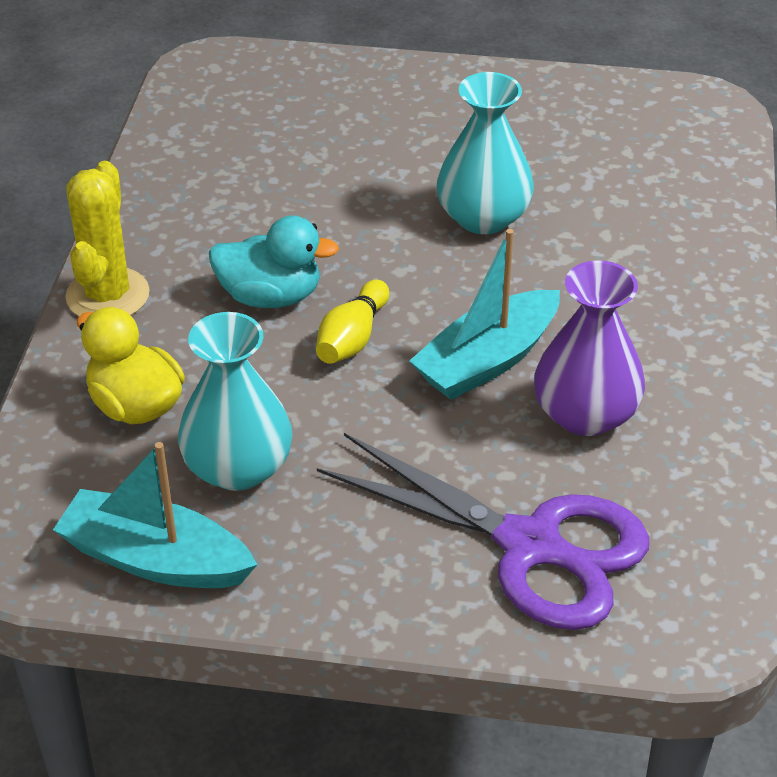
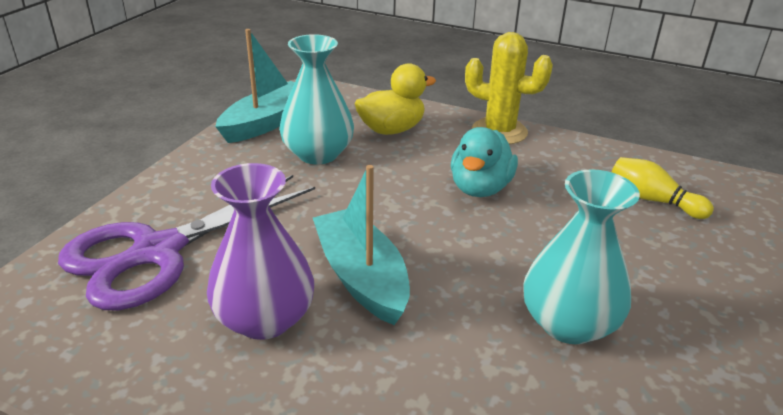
camera: 105 degrees right, 10 degrees down
yellow bowling pin [316,280,389,364] -> yellow bowling pin moved to [612,157,714,219]

